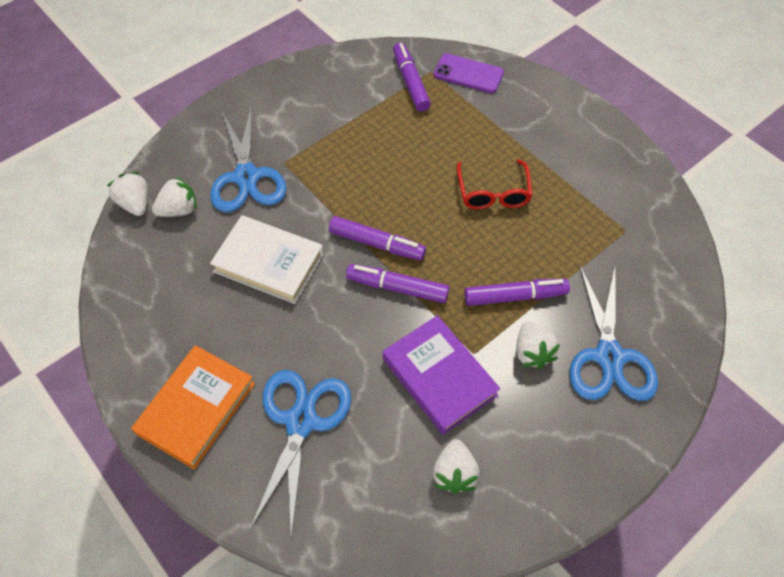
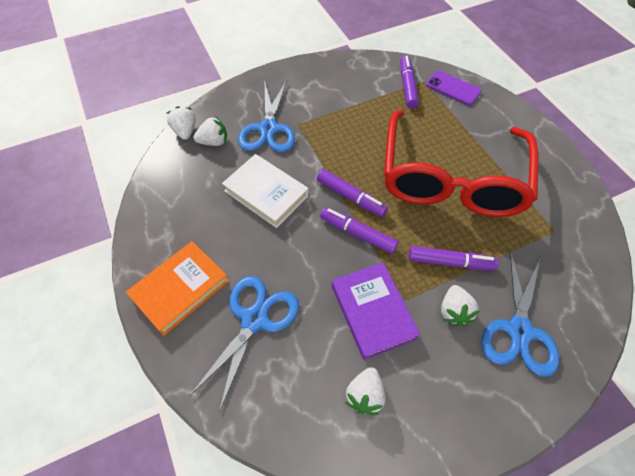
camera: 15 degrees right, 0 degrees up
red glasses [457,159,533,209] -> red glasses [384,110,538,217], size x2.50

